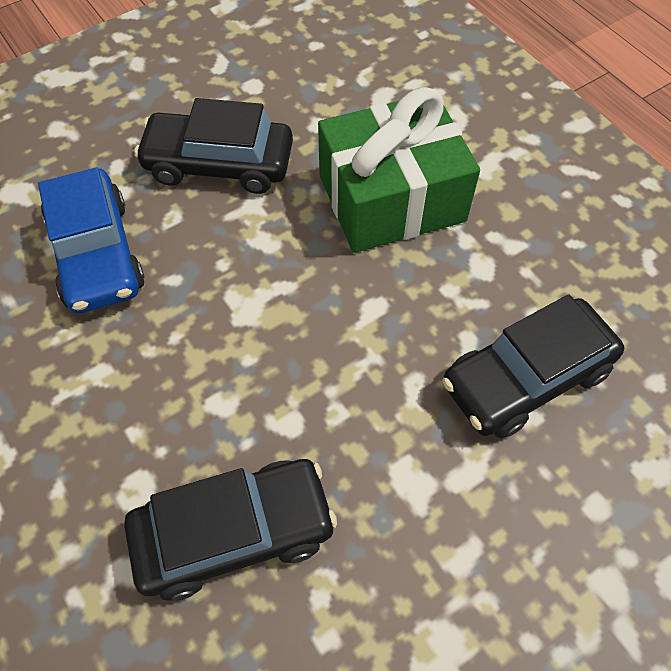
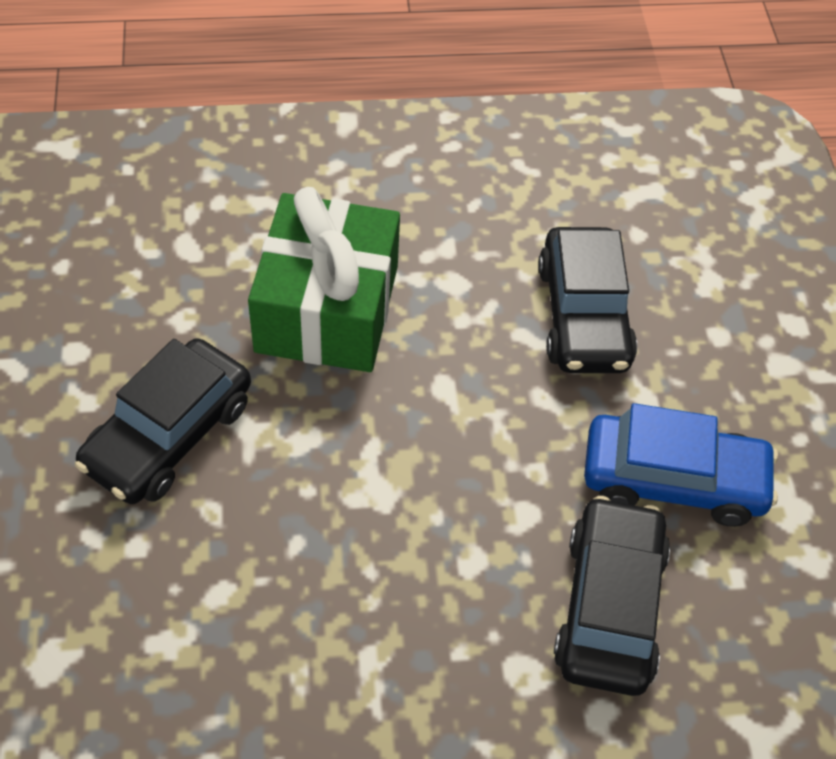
camera: 65 degrees left, 5 degrees down
blue car [38,168,145,313] -> blue car moved to [584,403,778,527]

